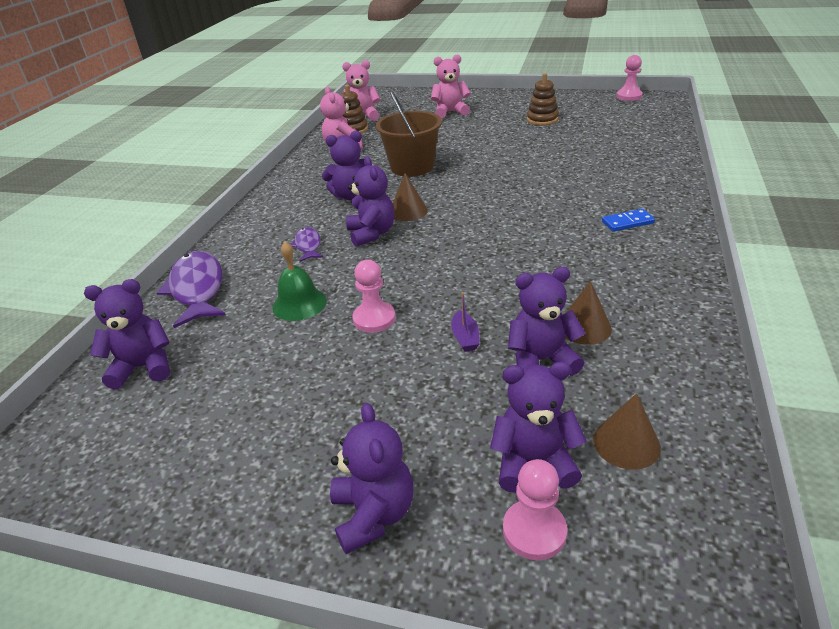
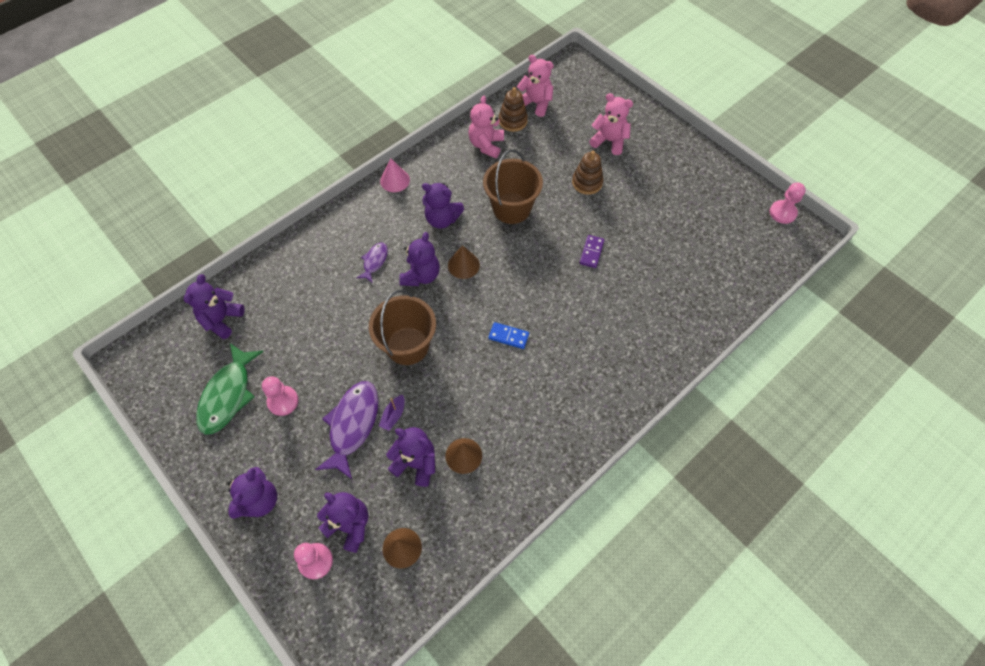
camera: 30 degrees right, 25 degrees up
purple teddy bear [84,279,170,389] -> purple teddy bear turned 90 degrees counterclockwise [184,274,245,339]
purple fish [157,251,226,328] -> purple fish moved to [315,381,379,479]
green bell [272,242,327,321] -> none
pink pawn [352,260,396,333] -> pink pawn moved to [262,376,299,416]
brown stacking toy [527,73,559,125] -> brown stacking toy moved to [572,151,603,195]
blue domino [602,209,655,232] -> blue domino moved to [488,322,529,349]
none -> green fish [196,343,264,435]
none -> brown bucket [369,290,436,365]
none -> pink cone [380,159,410,192]
none -> purple domino [580,235,604,268]

